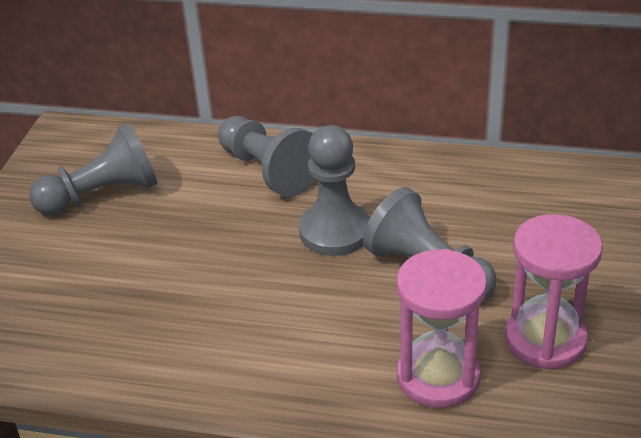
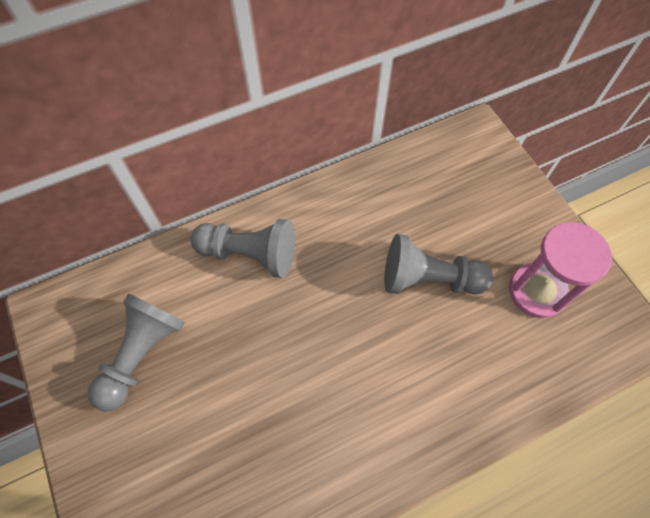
camera: 40 degrees left, 25 degrees up
grey pawn [299,125,370,256] -> none
pink hourglass [397,249,487,408] -> none

